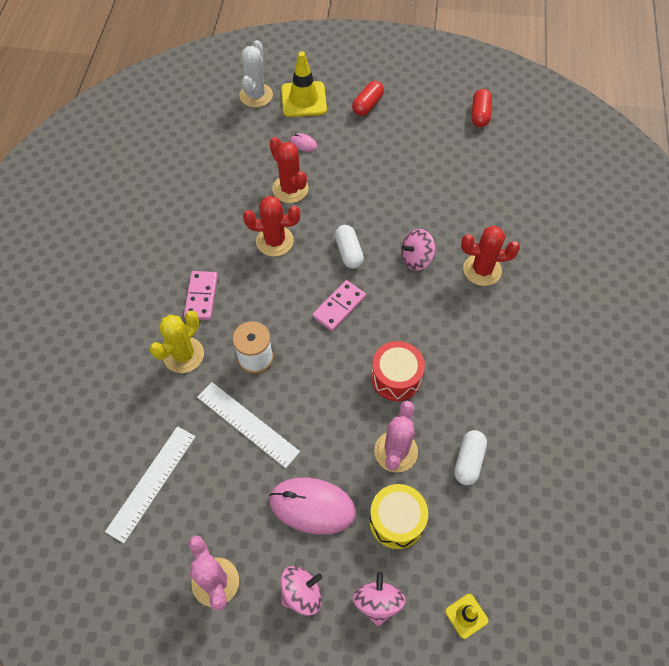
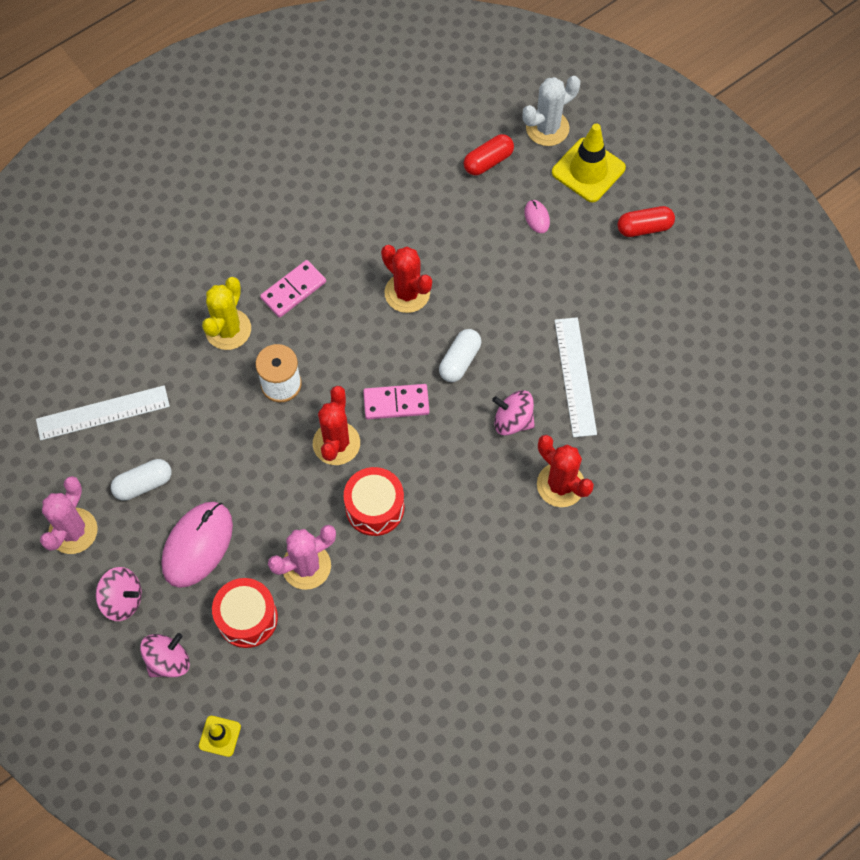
camera: 45 degrees right, 5 degrees up
yellow cactus [149,311,204,373] -> yellow cactus turned 60 degrees counterclockwise [202,277,251,350]
white ruler [197,382,300,468] -> white ruler moved to [555,317,597,437]
pink mouse [269,478,356,534] -> pink mouse turned 60 degrees clockwise [162,502,233,588]
red cactus [270,137,308,203] -> red cactus moved to [313,386,360,465]
yellow drum [369,484,428,549] -> red drum [212,578,278,648]
white capsule [454,430,487,485] -> white capsule moved to [111,459,172,501]
red capsule [471,89,492,127] -> red capsule moved to [464,134,514,176]

